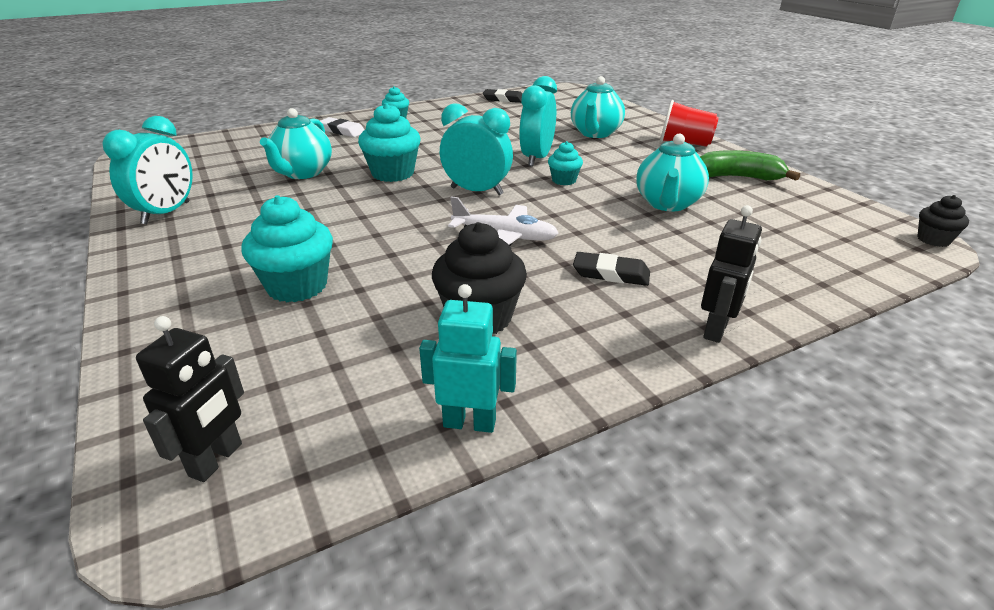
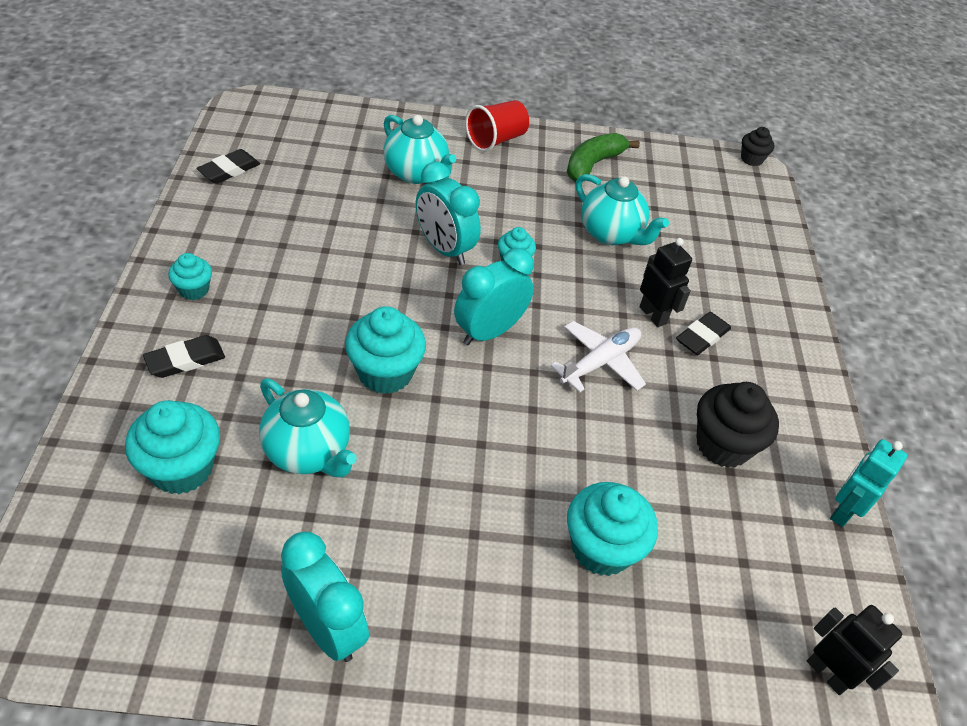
camera: 65 degrees left, 15 degrees up
white eraser [320,117,364,137] -> black eraser [143,335,225,378]
black robot [701,205,762,343] -> black robot moved to [640,238,692,327]
none -> turquoise cupcake [125,400,220,494]

